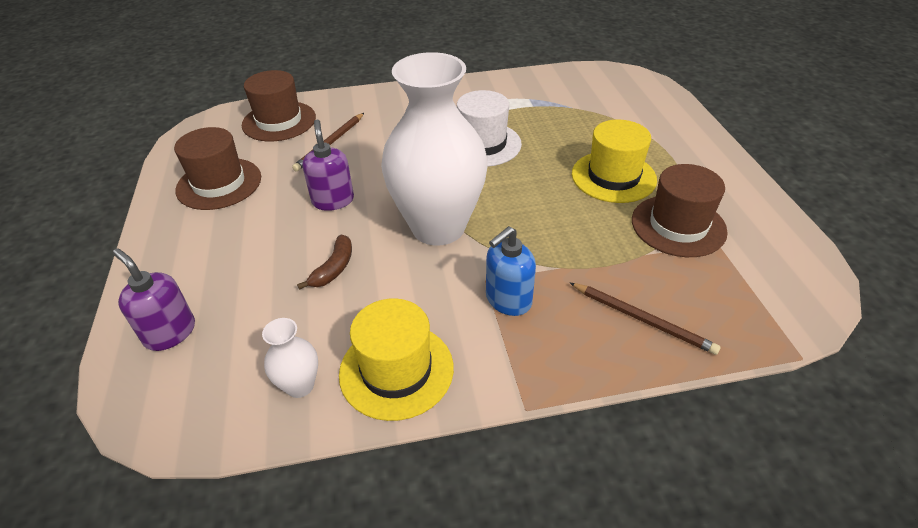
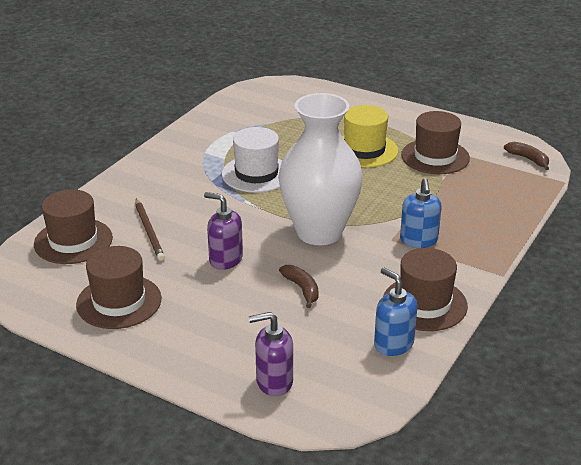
camera: 50 degrees left, 10 degrees down
white vase [262,318,318,398] -> blue soap dispenser [374,268,418,356]
yellow hat [339,298,454,421] -> brown hat [383,248,468,331]
brown pencil [570,283,721,355] -> none
none -> brown banana [504,142,549,170]

